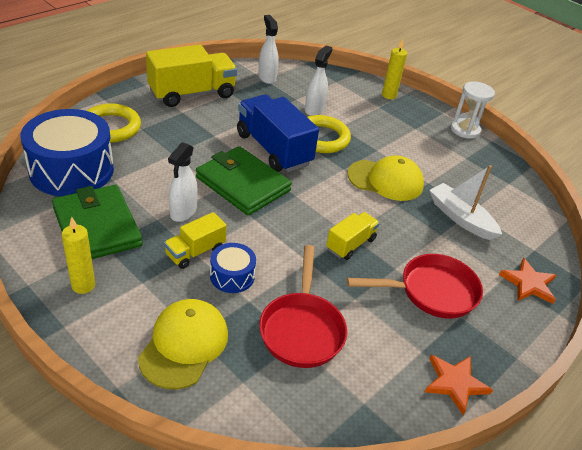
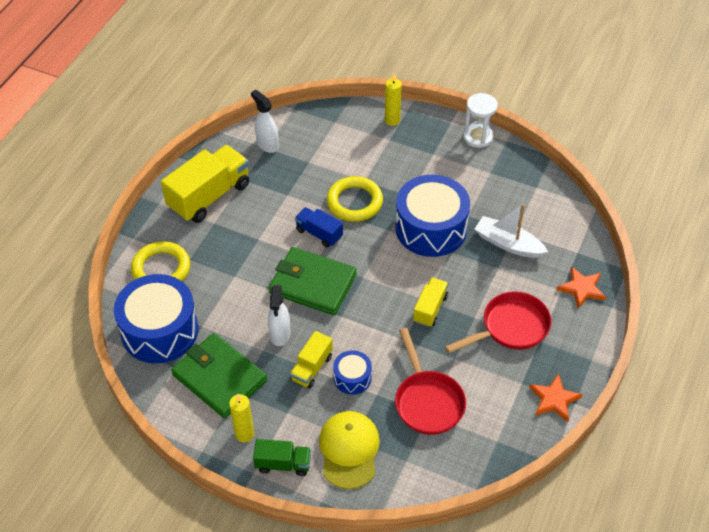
camera: 15 degrees left, 10 degrees up
blue truck [237,95,319,172] -> blue truck [295,207,343,247], size x0.54
white spray bottle [305,45,332,116] -> none
yellow cap [348,156,424,201] -> blue drum [395,175,470,257]
none -> green truck [253,439,311,476]

